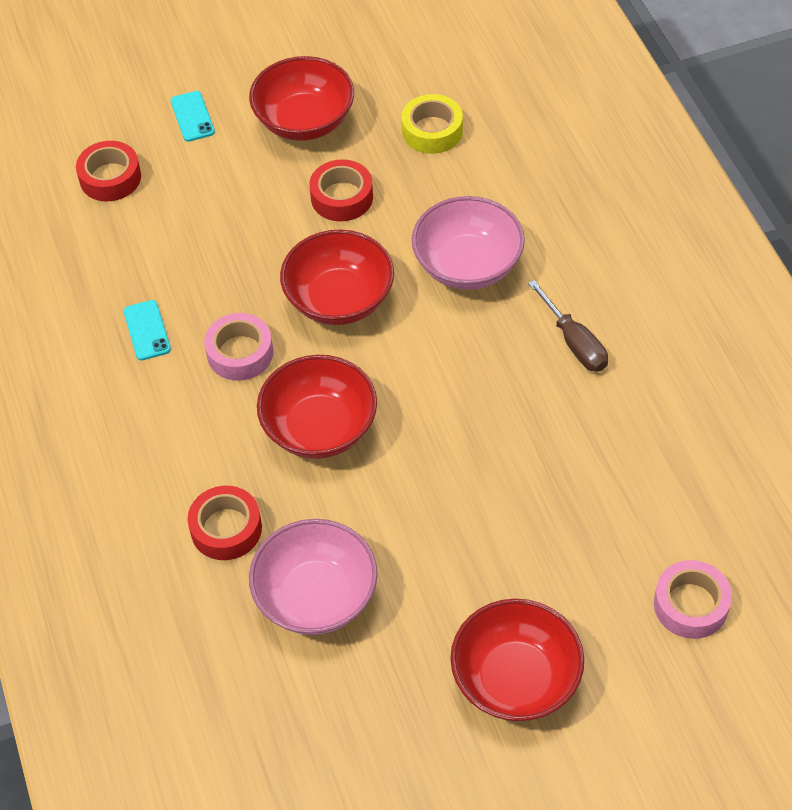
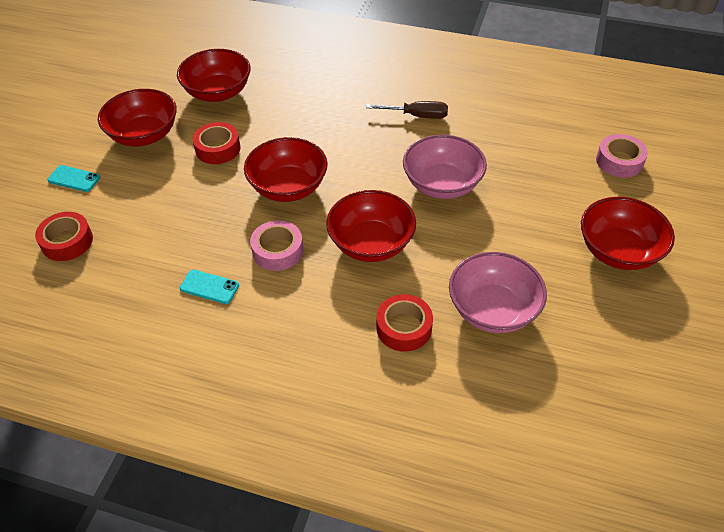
camera: 55 degrees left, 5 degrees down
yellow tape [402,94,463,154] -> red bowl [177,49,251,102]
pink bowl [412,196,525,290] -> pink bowl moved to [403,135,487,199]

